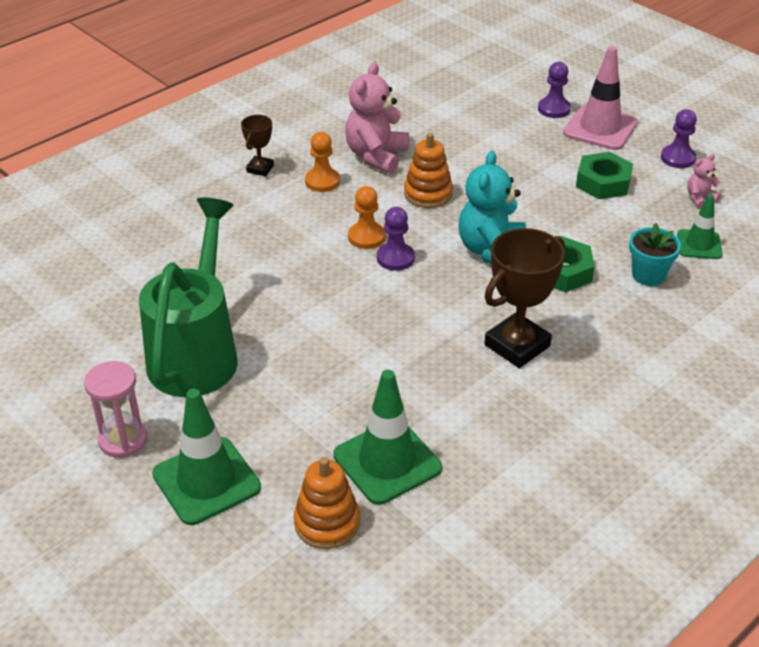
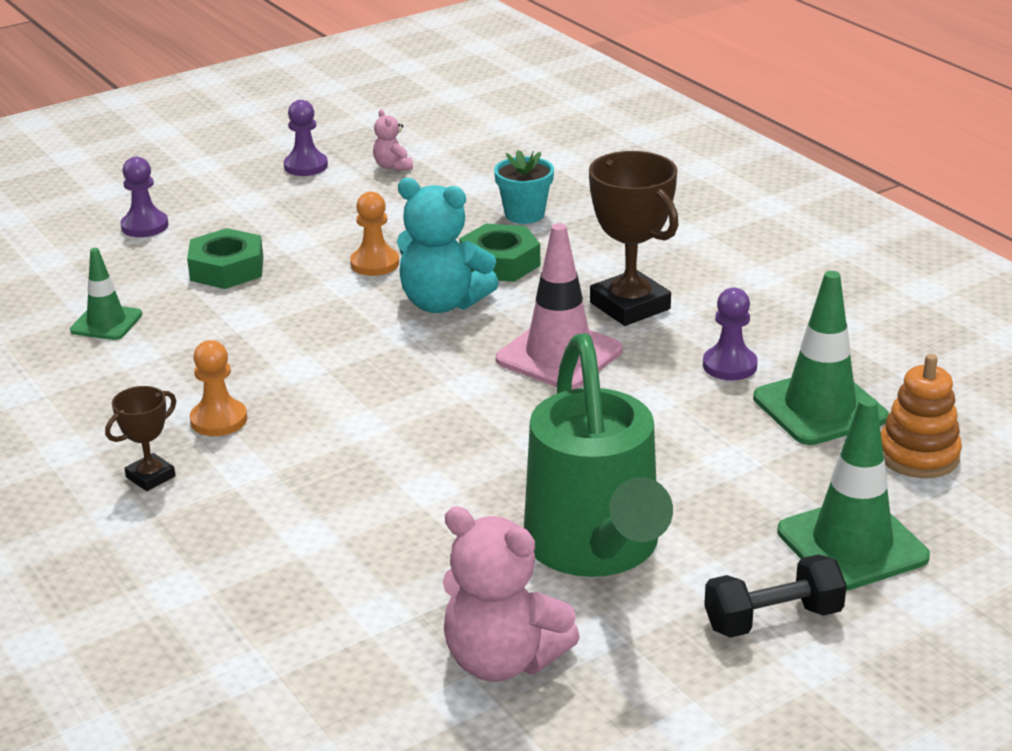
camera: 80 degrees left, 10 degrees down
pink hourglass [84,361,147,458] -> black dumbbell [704,554,847,638]
green watering can [139,198,238,397] -> green watering can turned 120 degrees counterclockwise [524,333,673,577]
brown trophy [241,115,274,176] -> brown trophy turned 75 degrees counterclockwise [105,386,176,491]
pink teddy bear [345,62,409,174] -> pink teddy bear moved to [443,506,580,682]
orange pawn [348,186,385,249] -> orange pawn moved to [350,192,399,276]
purple pawn [377,207,415,271] -> purple pawn moved to [703,288,757,380]
orange stacking toy [404,133,453,208] -> none
pink traffic cone [563,46,637,150] -> pink traffic cone moved to [496,223,623,389]
green nut [576,152,633,199] -> green nut moved to [187,228,263,289]
green traffic cone [677,194,722,259] -> green traffic cone moved to [70,248,142,340]

